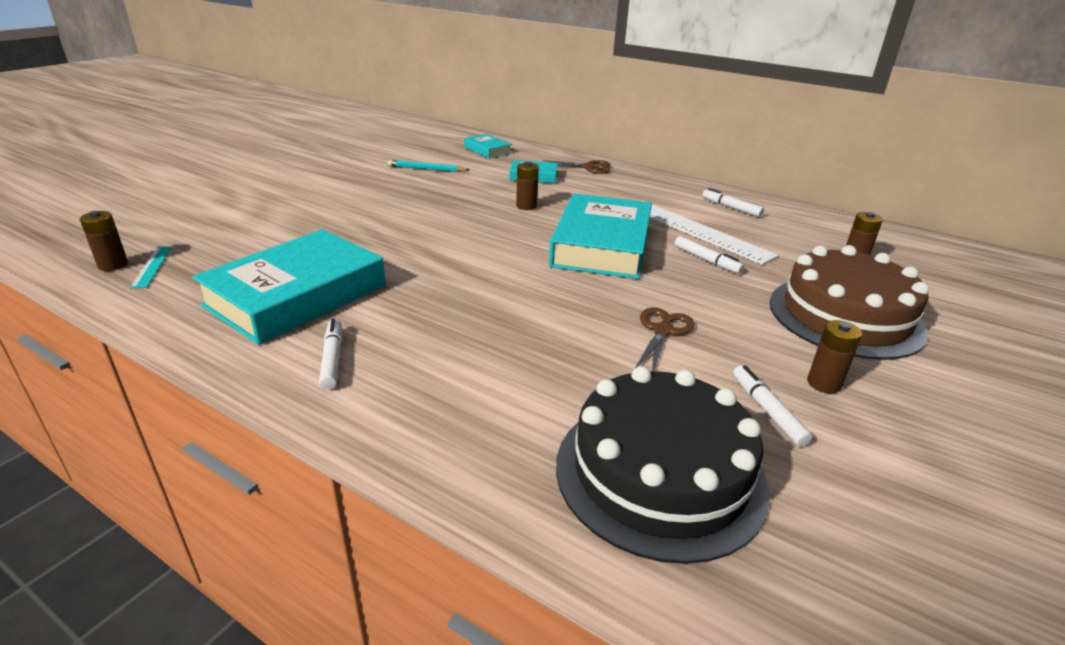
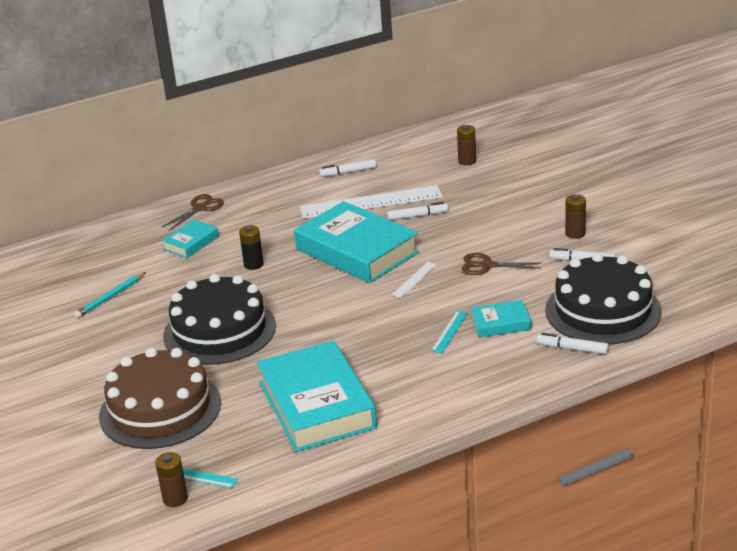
camera: 55 degrees left, 0 degrees up
white marker [319,319,342,390] -> white marker moved to [536,333,609,354]
turquoise book [464,134,512,158] -> turquoise book moved to [471,300,531,338]
brown battery [516,162,539,210] -> black battery [239,225,264,270]
brown scissors [635,307,694,371] -> brown scissors turned 45 degrees counterclockwise [461,253,542,275]
brown cake [770,245,929,360] -> brown cake moved to [99,348,221,449]
none -> black cake [163,274,276,365]
none -> white ruler [392,262,437,298]
none -> turquoise ruler [431,311,468,353]

